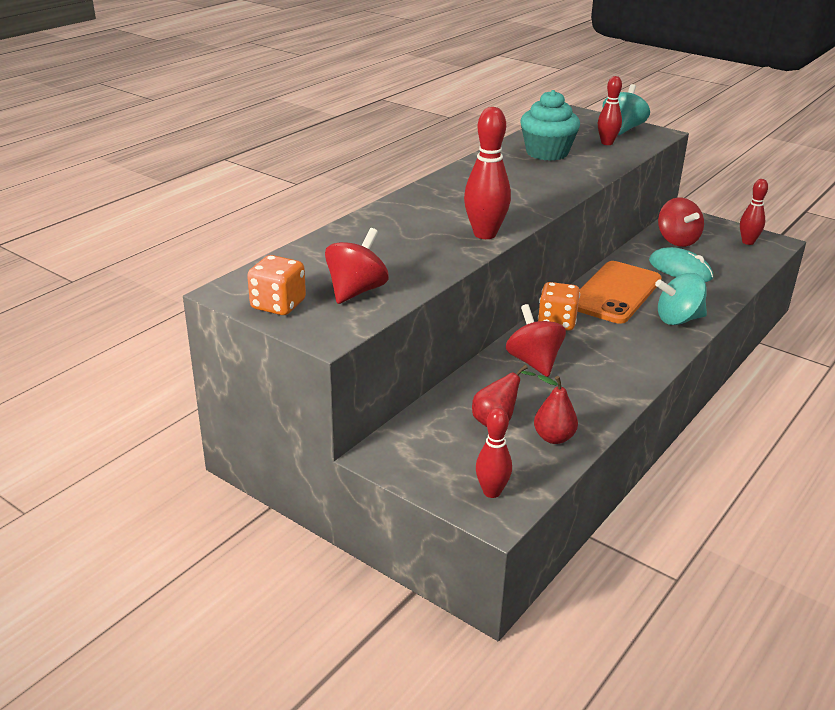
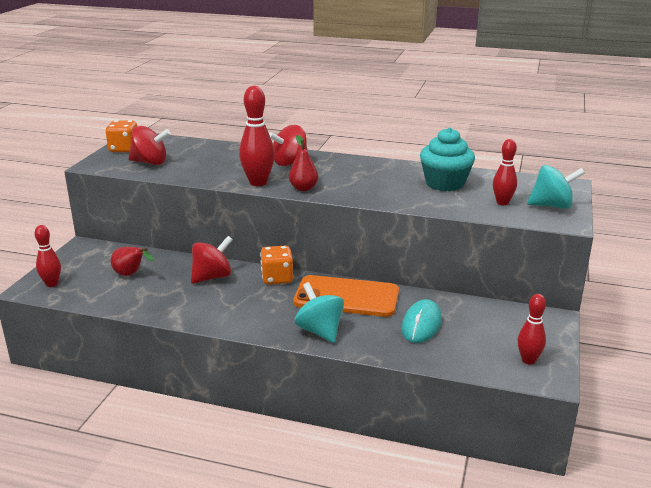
camera: 70 degrees right, 5 degrees down
red pear [534,375,578,444] -> red pear moved to [289,135,318,191]
red spinning top [658,198,704,247] -> red spinning top moved to [269,125,308,166]

